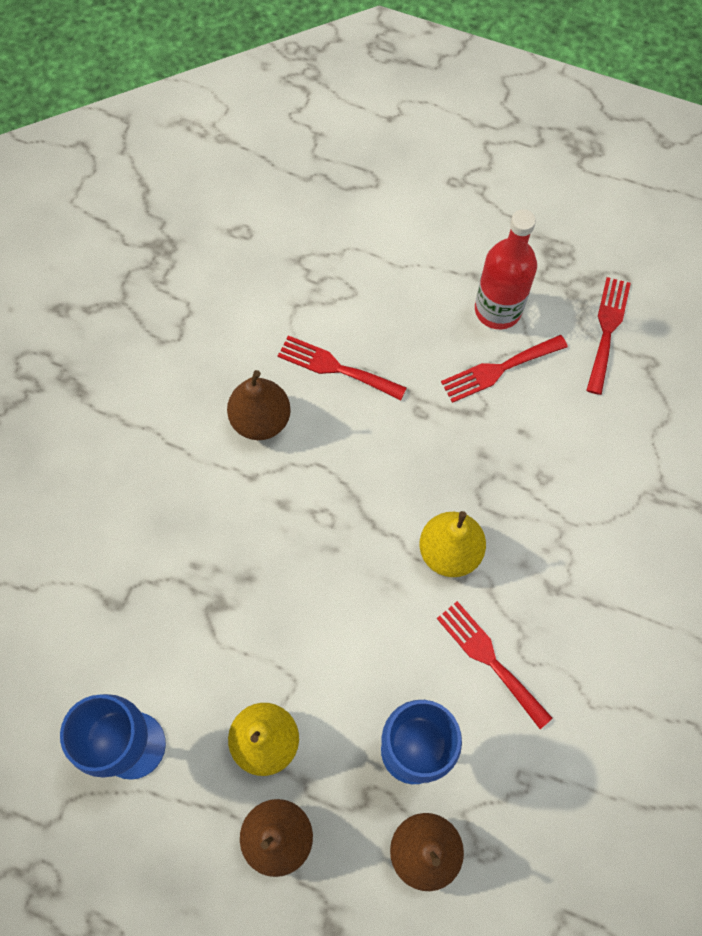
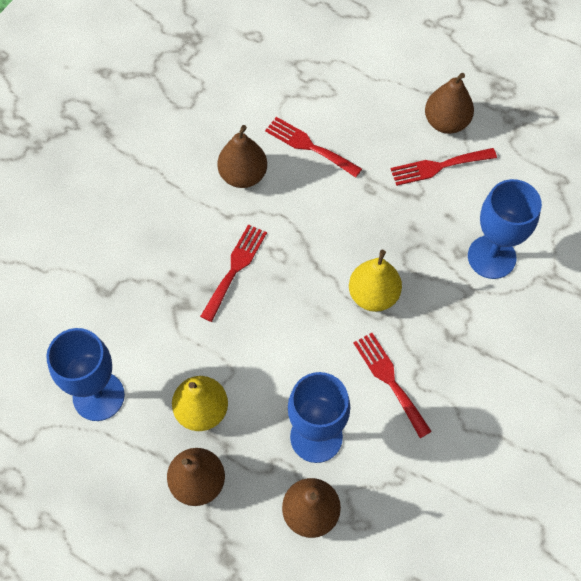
camera: 10 degrees right, 5 degrees down
red bottle [475,209,537,329] -> brown pear [425,73,474,134]
red fork [586,277,631,395] -> red fork moved to [200,224,267,322]
none -> blue goblet [468,179,542,279]

